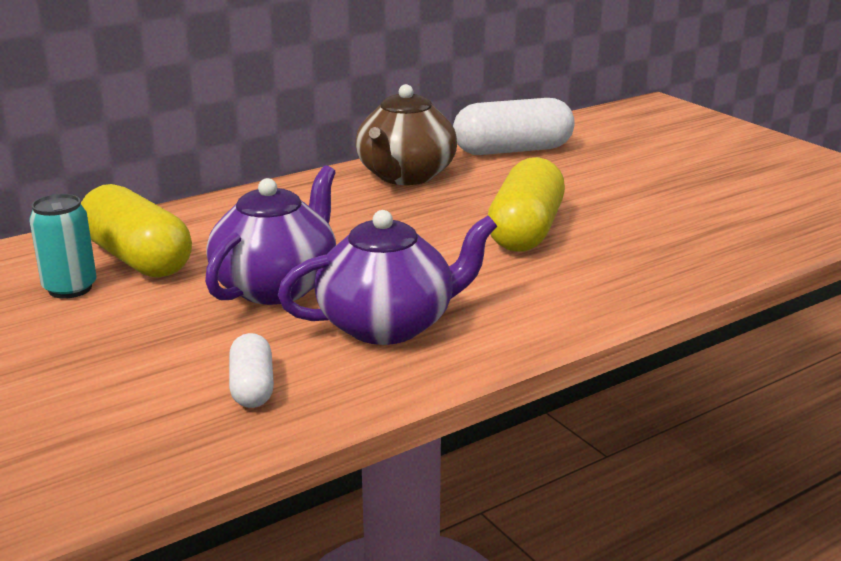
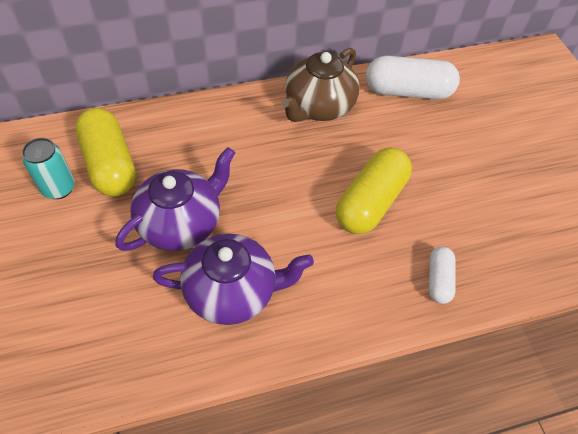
camera: 15 degrees right, 30 degrees up
white capsule [229,333,274,408] -> white capsule moved to [429,246,456,304]

